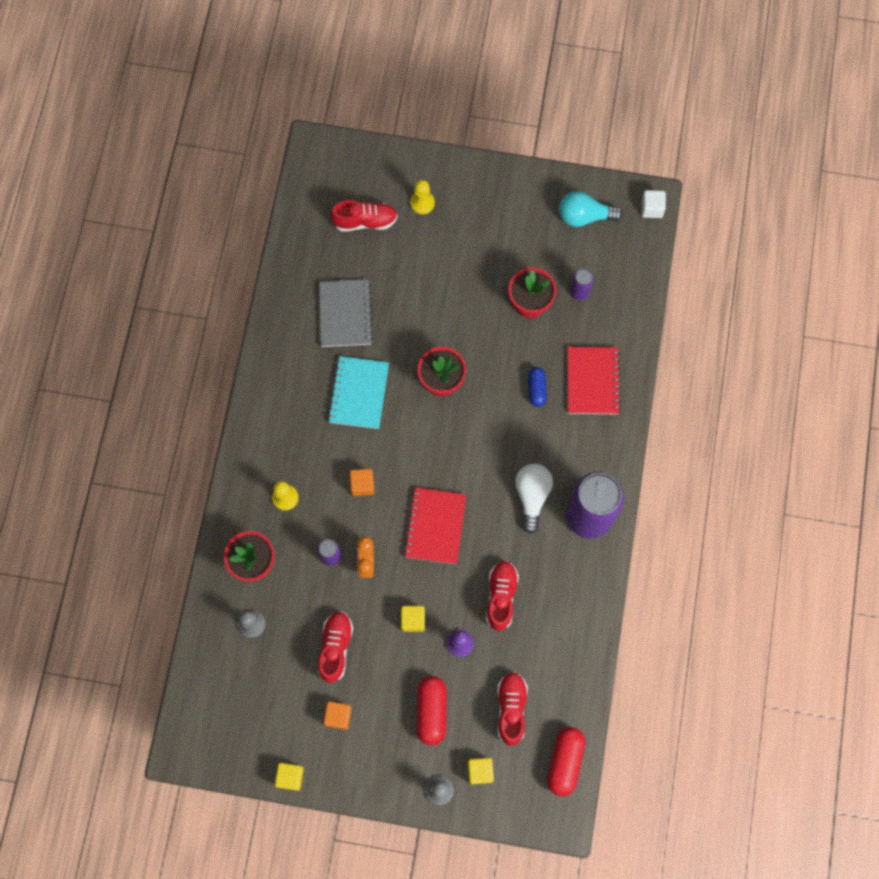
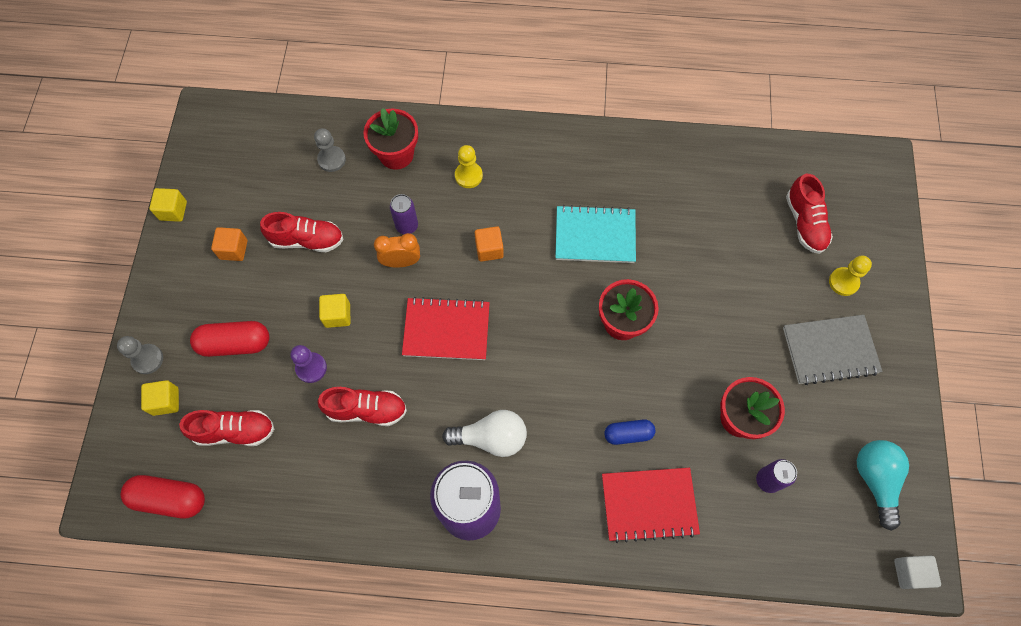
camera: 85 degrees right, 5 degrees down
grey notebook [319,279,373,347] -> grey notebook moved to [783,315,883,385]

